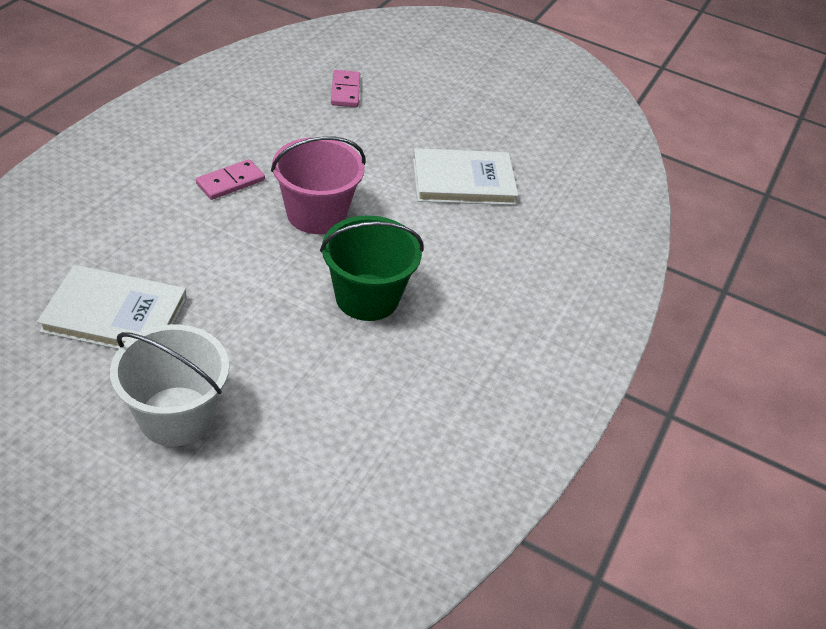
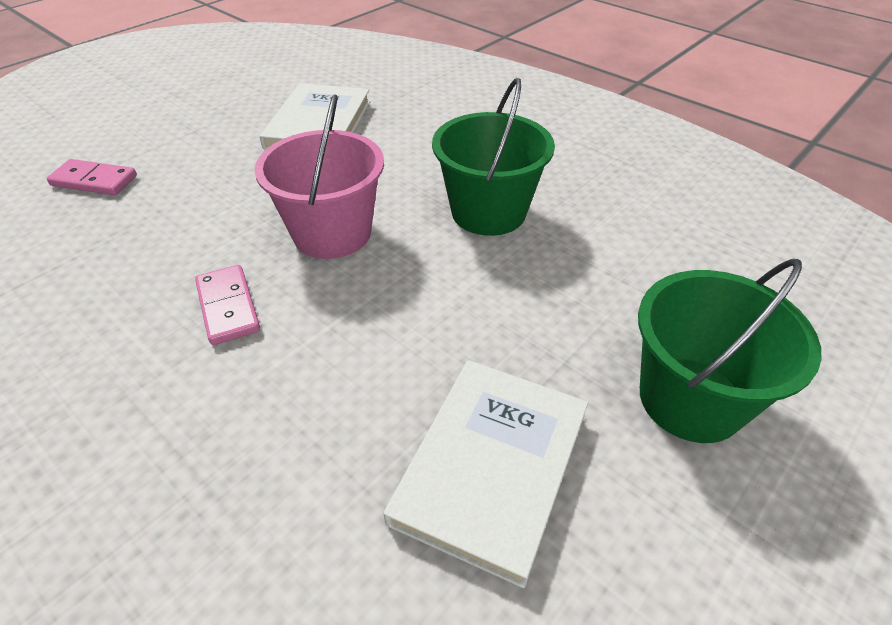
camera: 70 degrees left, 0 degrees up
white bucket [110,324,229,447] -> green bucket [638,259,822,443]

